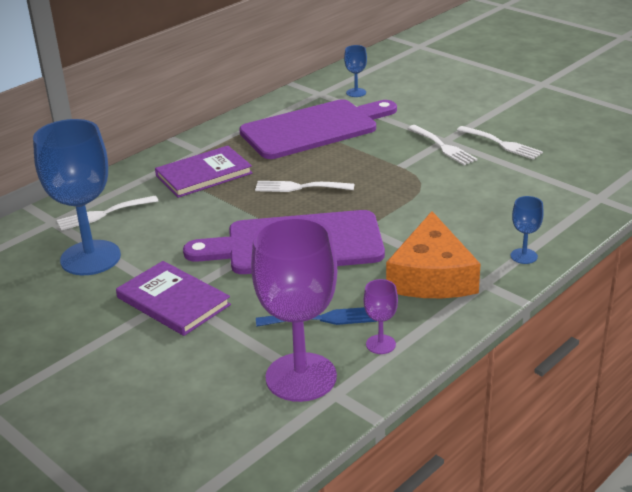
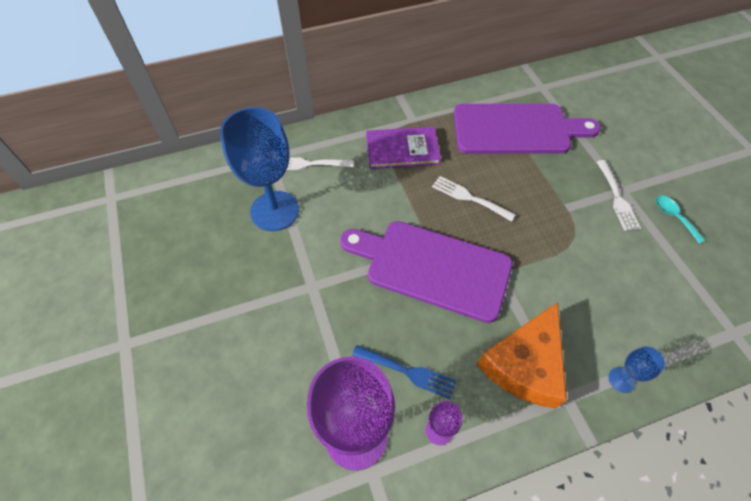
camera: 25 degrees right, 25 degrees up
purple book [116,261,231,336] -> none
blue goblet [344,45,367,97] -> none
white fork [457,126,543,160] -> turquoise spoon [656,196,705,243]

